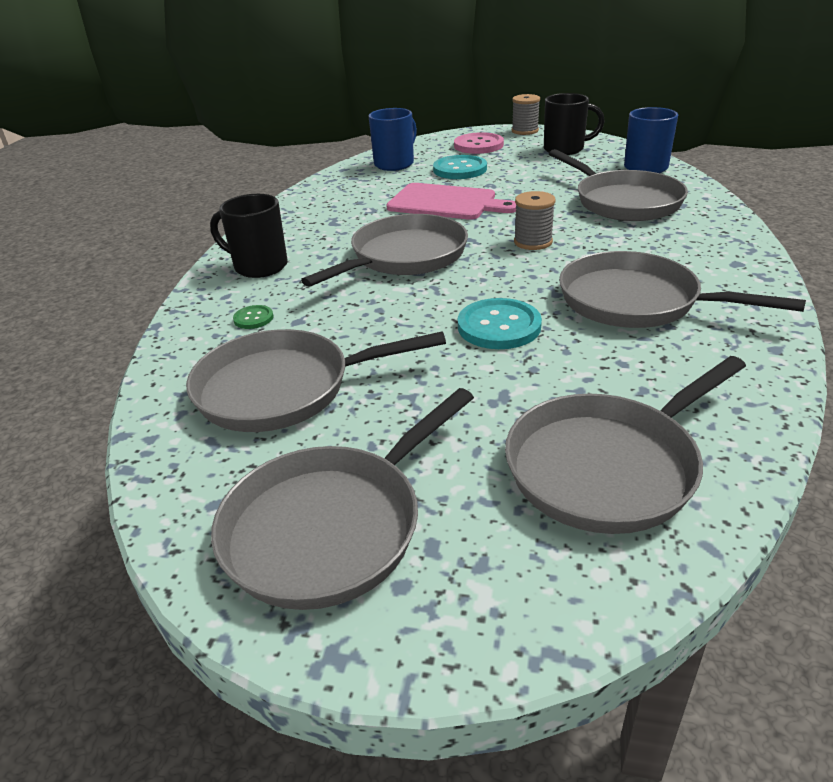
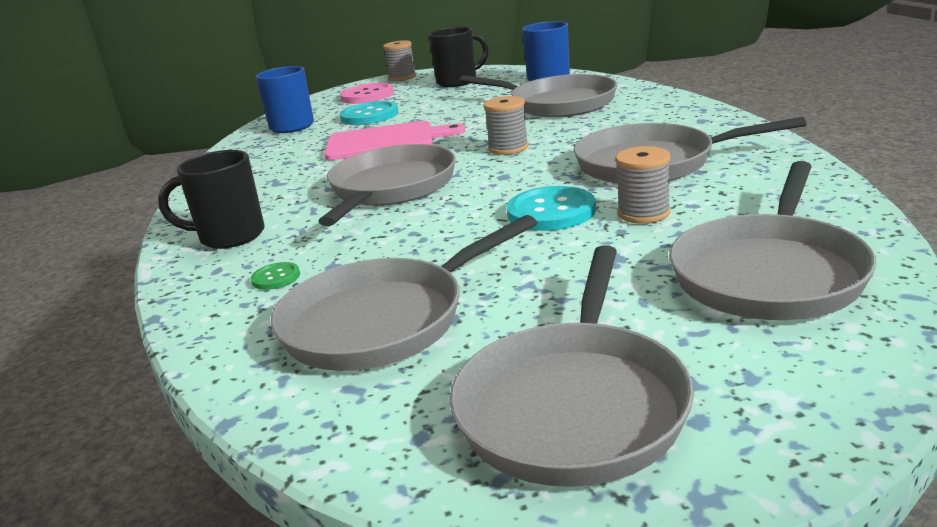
camera: 25 degrees left, 10 degrees down
none -> grey spool [615,146,671,223]

